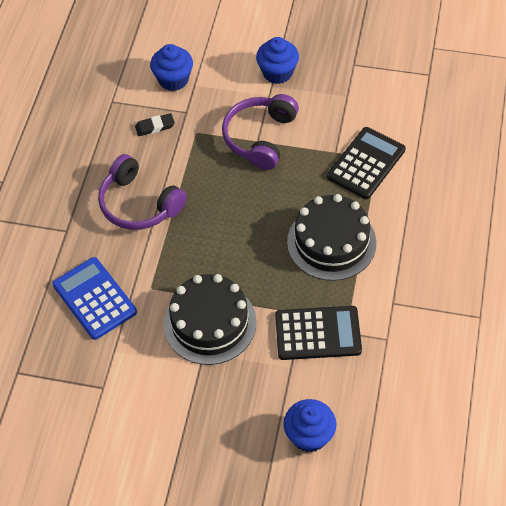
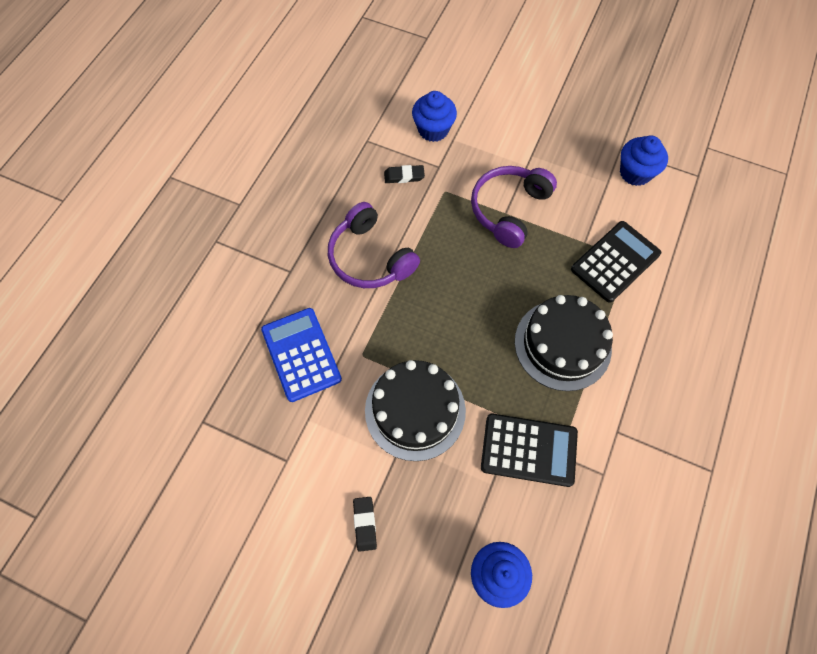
camera: 10 degrees right, 10 degrees up
blue cupcake [256,37,299,84] -> blue cupcake moved to [620,136,668,186]
none -> black eraser [353,497,377,552]

